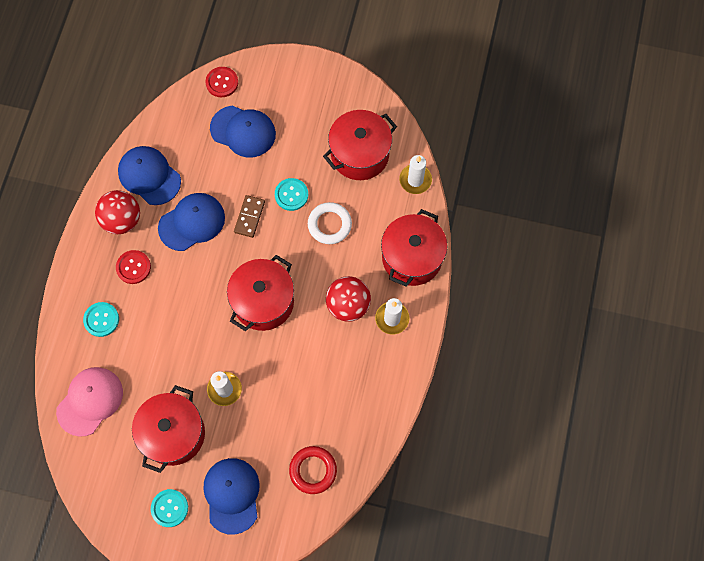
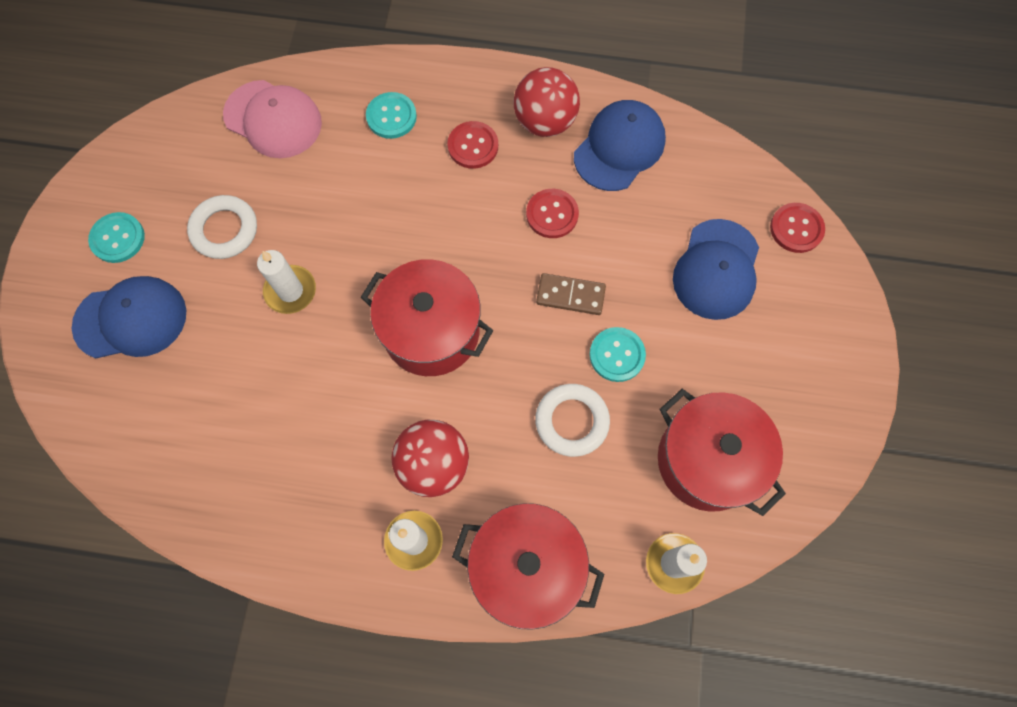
camera: 85 degrees right, 0 degrees up
red pot [132,385,205,473] -> white ring [187,195,257,259]
blue cap [158,193,225,251] -> red button [526,189,579,238]
red ring [289,446,337,494] -> none

